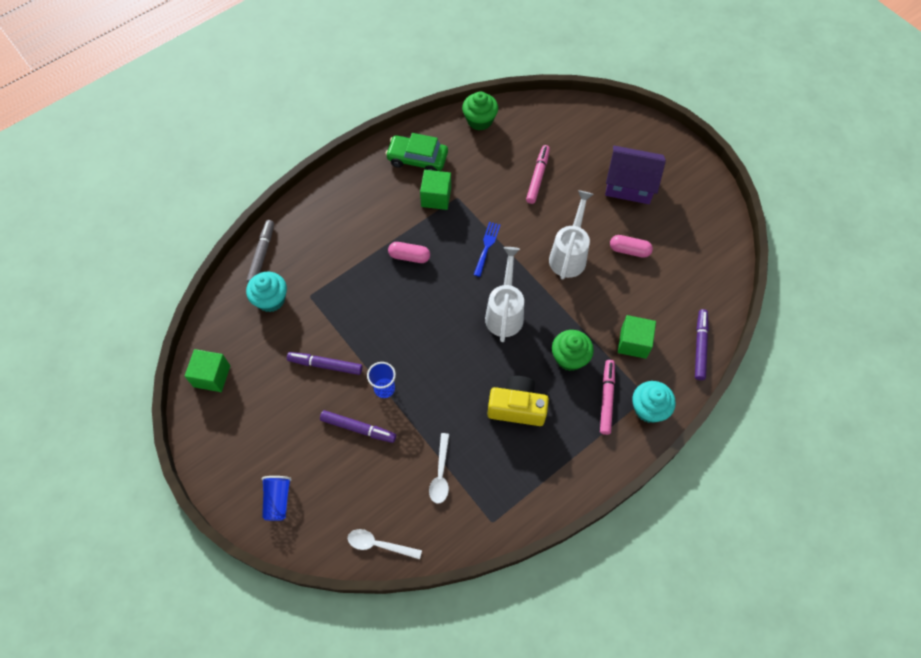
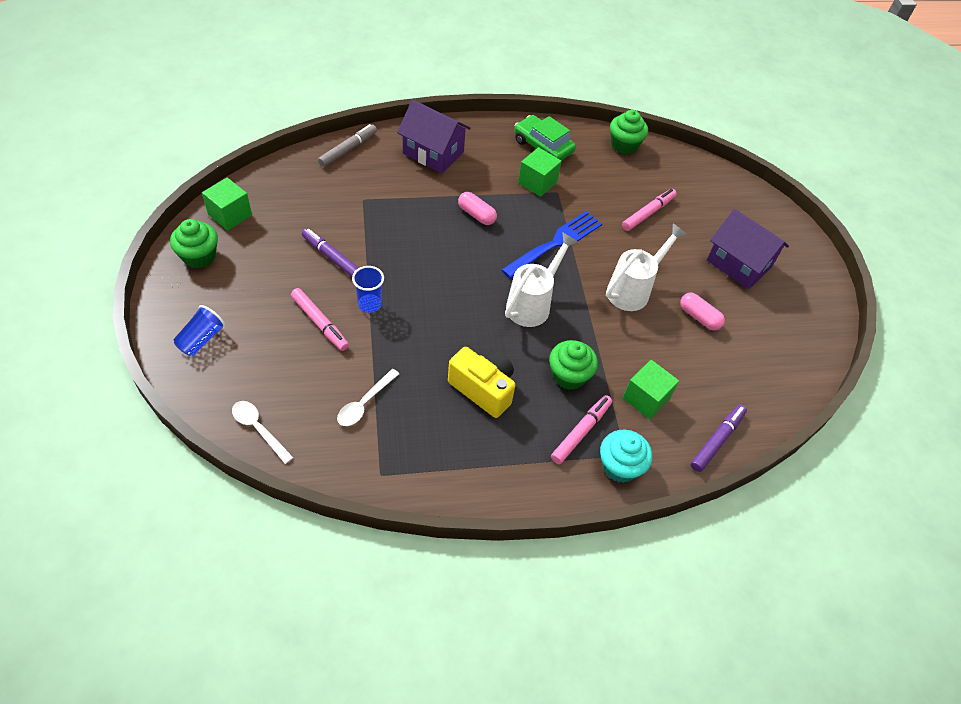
camera: 25 degrees right, 10 degrees down
turquoise cupcake [246,272,287,312] -> none
purple marker [320,410,396,443] -> pink marker [291,288,349,351]
blue fork [474,222,500,277] -> blue fork [502,211,602,279], size x1.77
none -> green cupcake [170,219,218,268]
none -> purple house [397,100,471,173]

